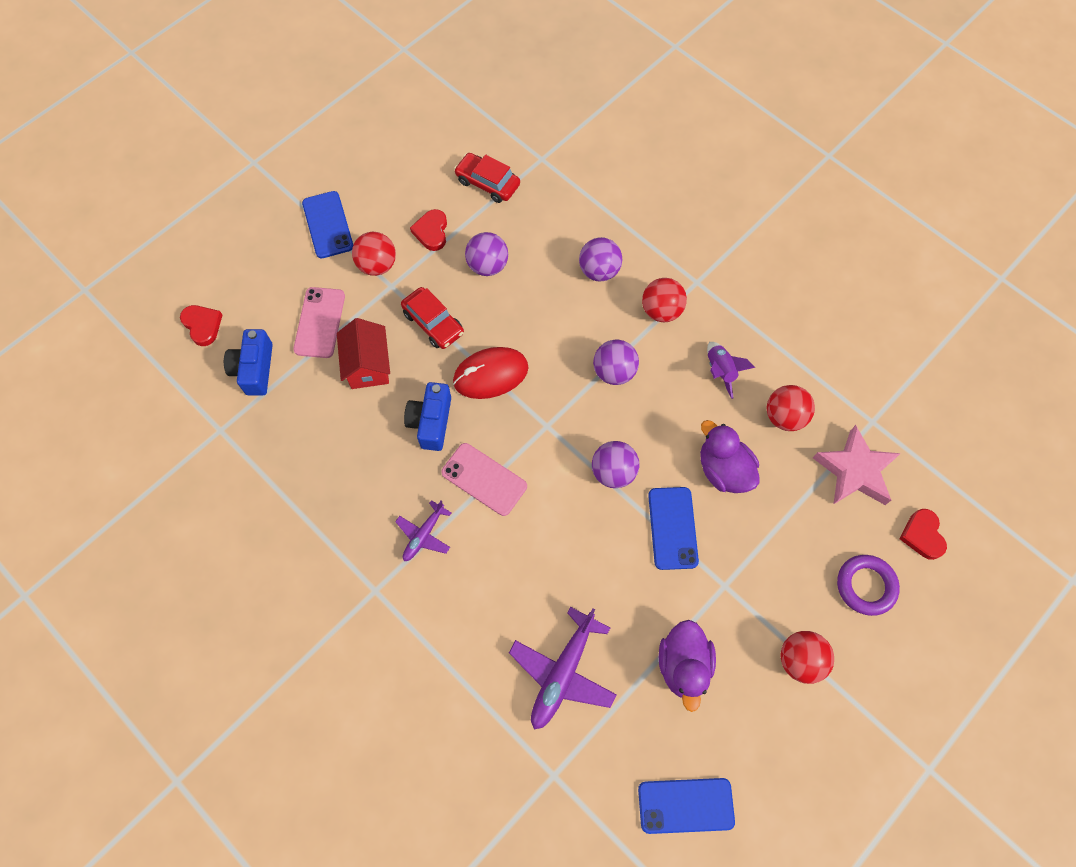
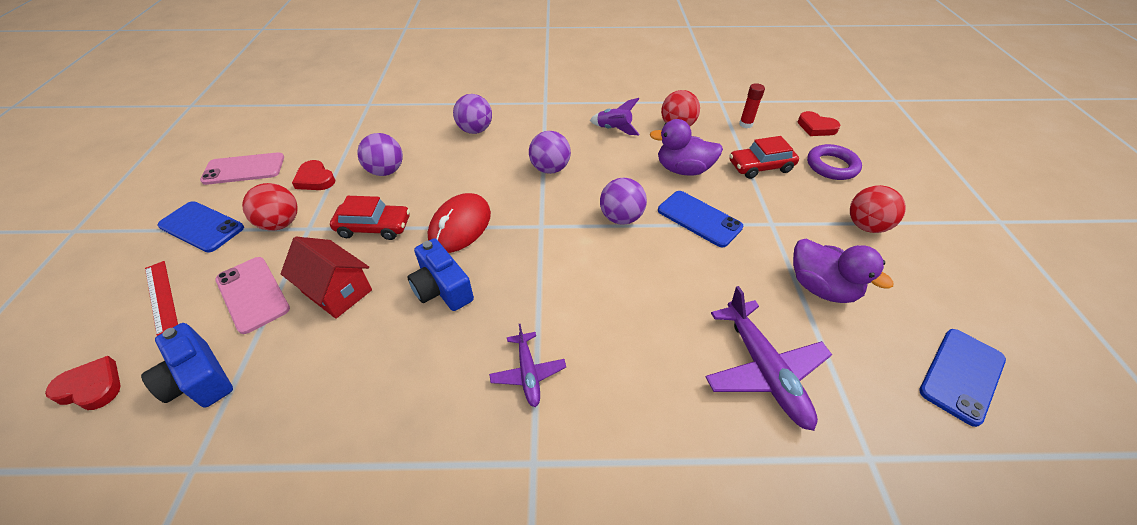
camera: 45 degrees left, 20 degrees down
pink phone [441,443,527,516] -> pink phone moved to [200,152,284,185]
red car [454,153,520,203] -> red car moved to [729,136,799,179]
red ball [642,278,687,322] -> none
pink star [813,425,901,505] -> red glue stick [739,83,765,128]
none -> red ruler [145,261,178,336]

